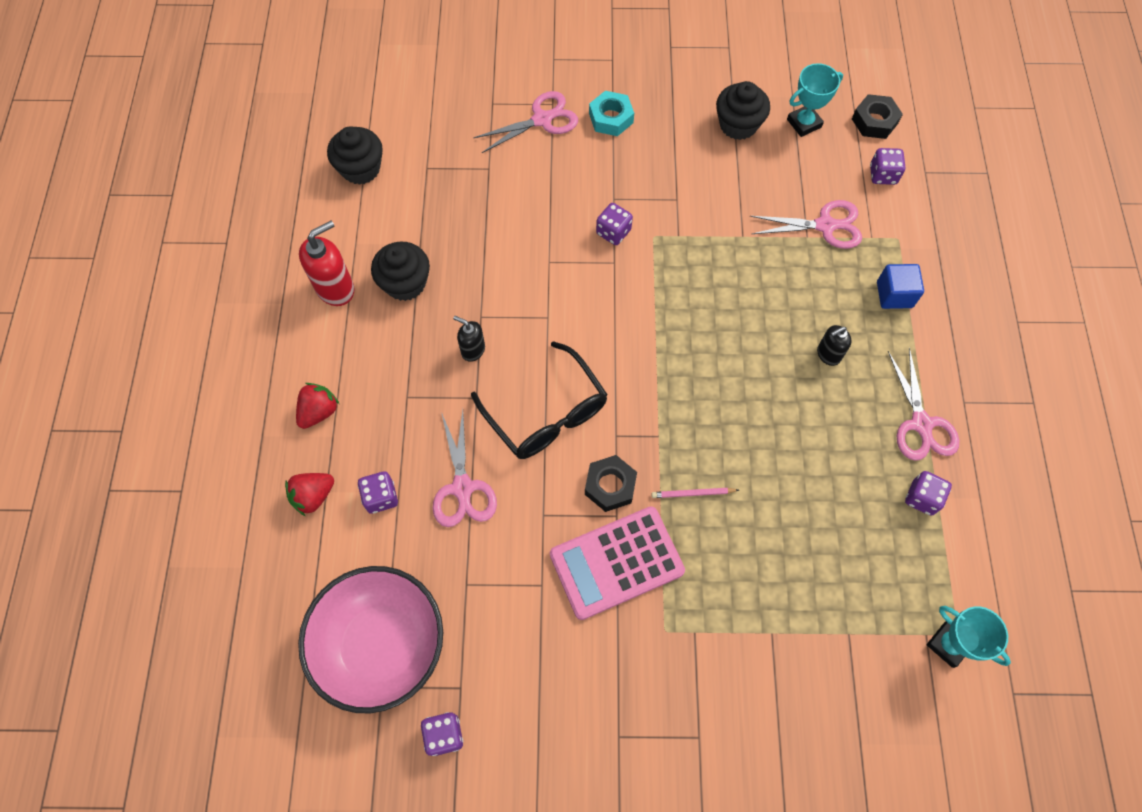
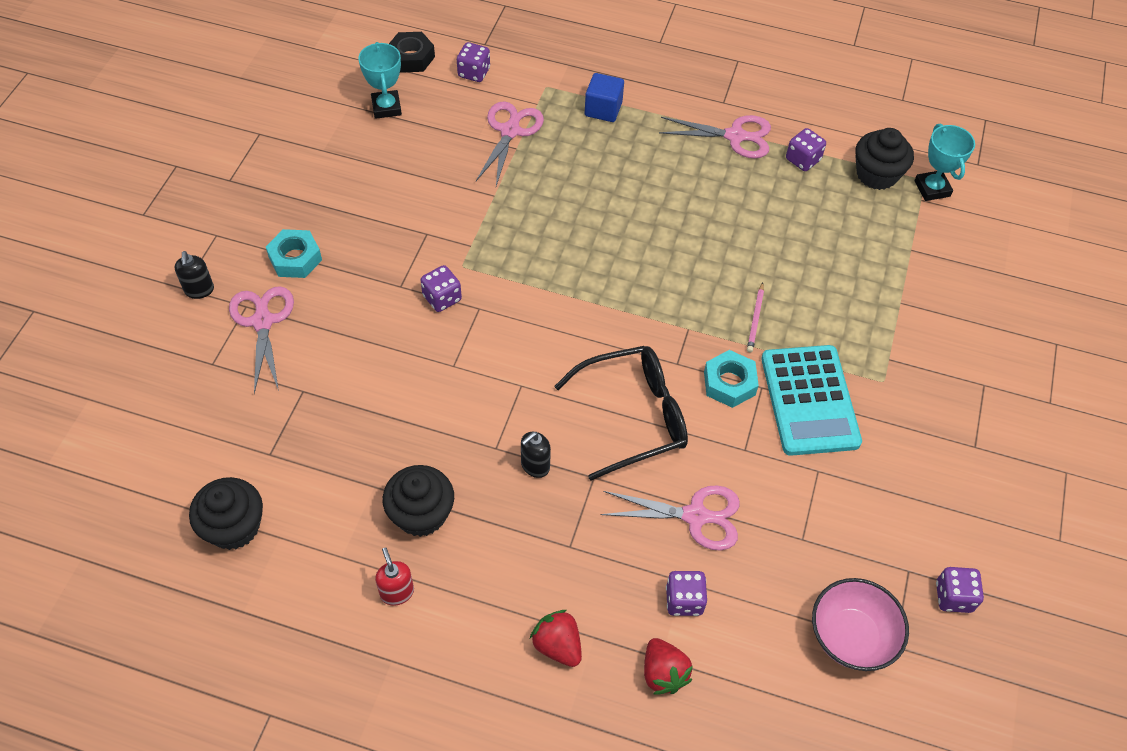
camera: 75 degrees left, 10 degrees down
pink bowl [298,566,443,713] -> pink bowl [812,578,909,671], size x0.63
red soap dispenser [299,221,355,306] -> red soap dispenser [375,547,414,606], size x0.59
pink calculator [550,506,685,620] -> turquoise calculator [761,345,862,456]
black nut [585,455,637,512] -> turquoise nut [704,350,759,408]
black cupcake [716,81,770,140] -> black cupcake moved to [855,128,914,190]
black soap dispenser [817,325,852,366] -> black soap dispenser moved to [175,251,214,299]
turquoise trophy [927,606,1011,668] -> turquoise trophy turned 75 degrees counterclockwise [914,124,975,201]

